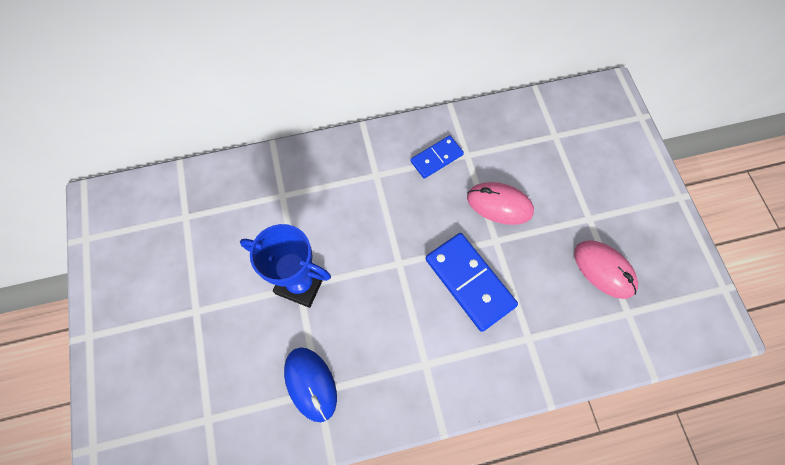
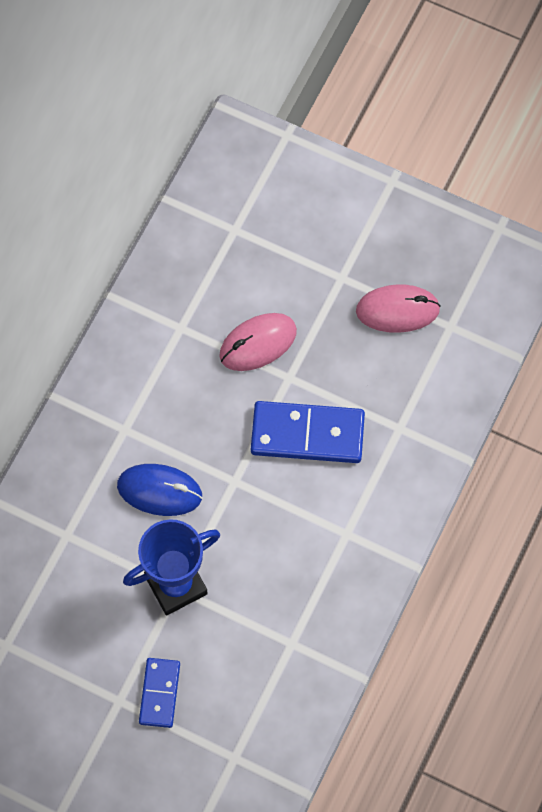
camera: 50 degrees left, 0 degrees up
blue mouse [284,347,337,422] -> blue mouse moved to [117,464,202,516]
blue domino [411,135,464,179] -> blue domino moved to [139,658,180,728]

